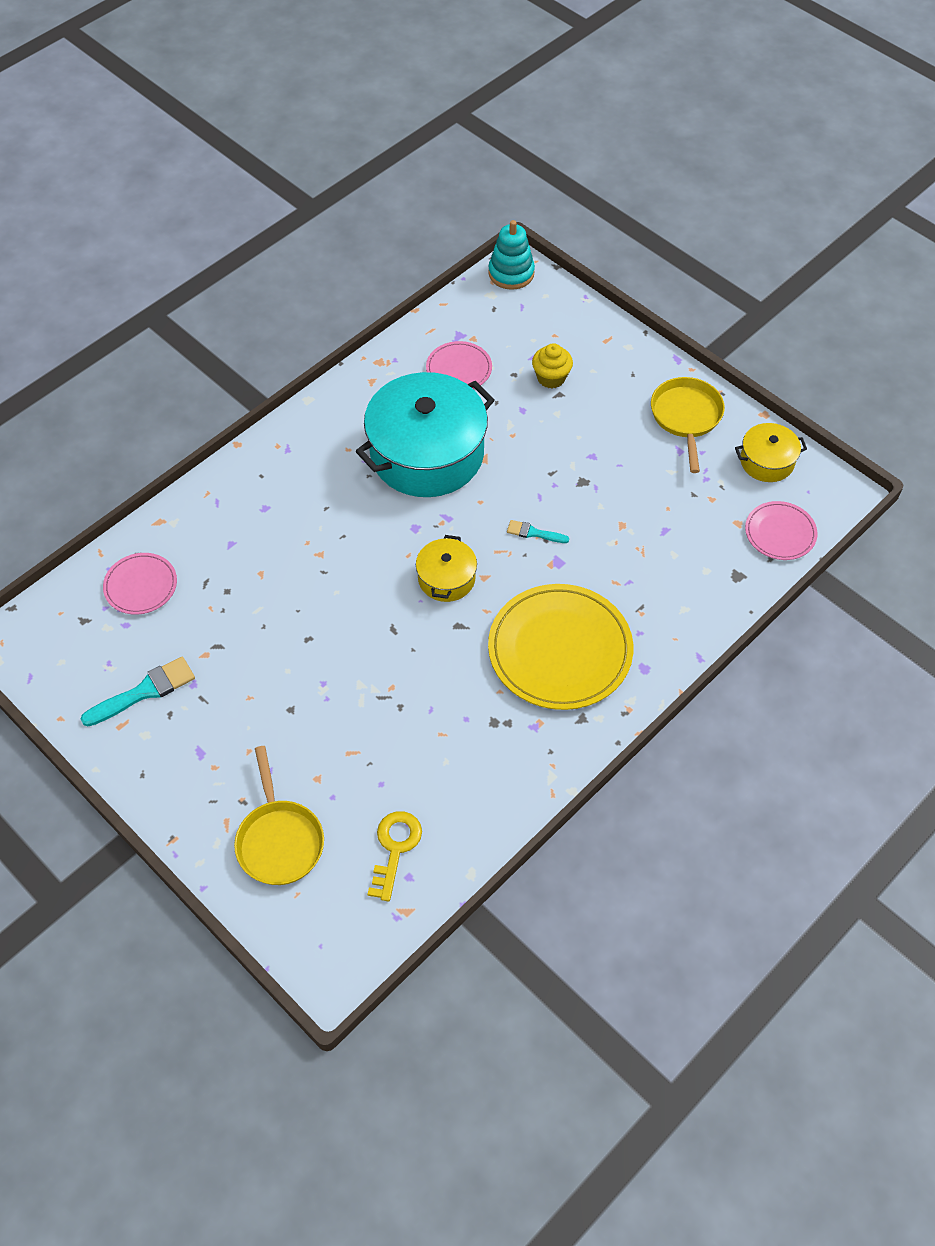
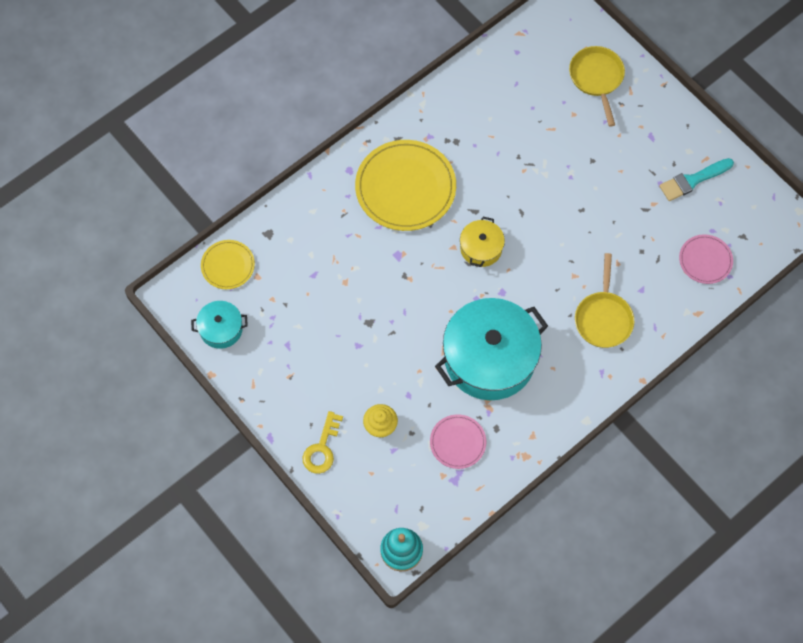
camera: 175 degrees left, 10 degrees up
yellow key [368,811,422,902] -> yellow key moved to [302,411,343,474]
turquoise brush [507,520,569,543] -> none
yellow pan [651,377,725,473] -> yellow pan moved to [575,253,634,348]
yellow pot [735,423,807,482] -> turquoise pot [191,301,248,349]
pink plate [745,501,817,560] -> yellow plate [201,240,255,289]

